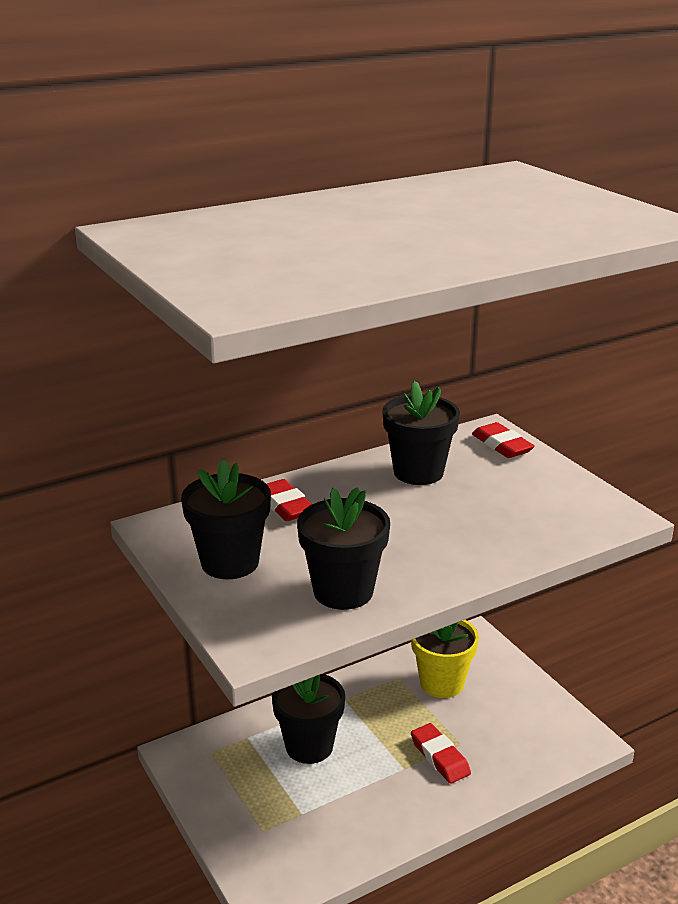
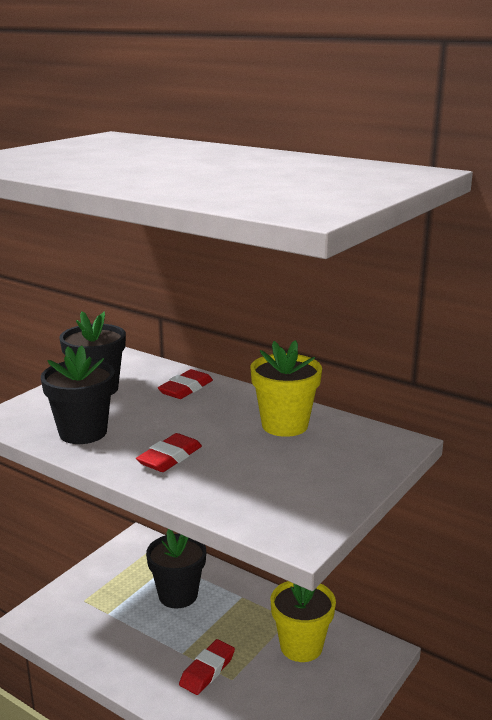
camera: 65 degrees right, 5 degrees down
black flower pot [382,381,460,485] -> yellow flower pot [250,340,322,437]
red eraser [472,422,535,458] -> red eraser moved to [136,433,202,472]

